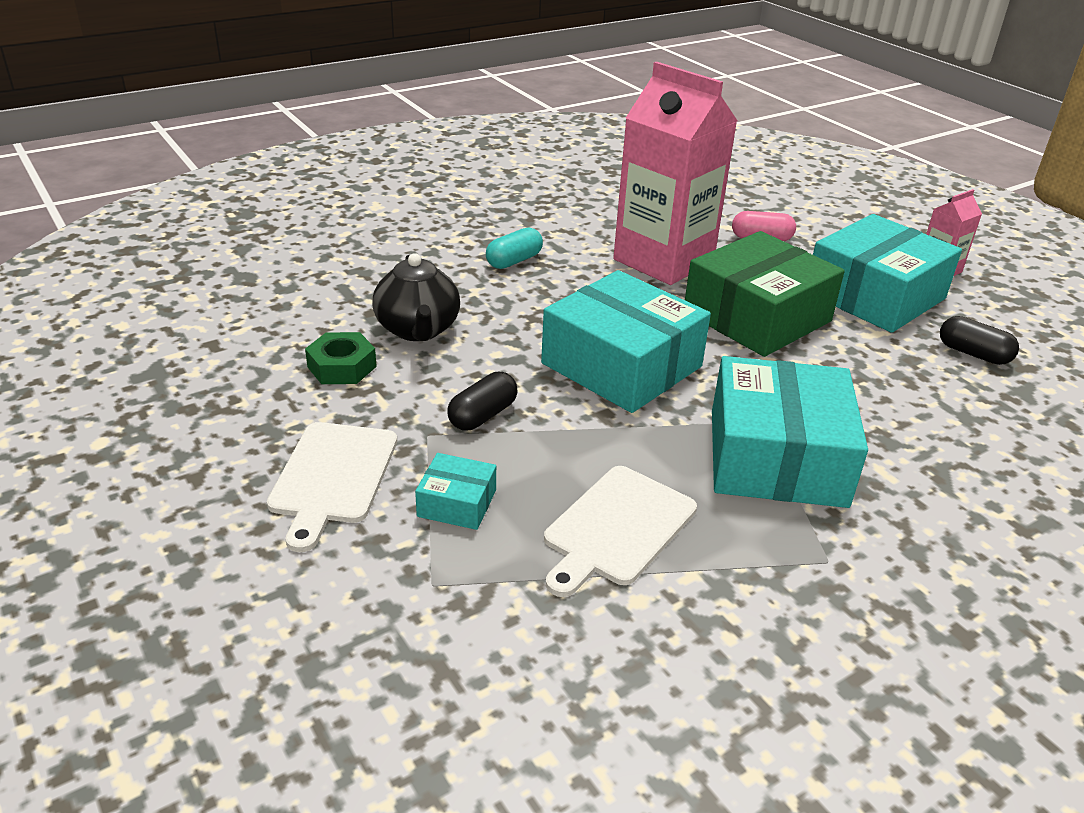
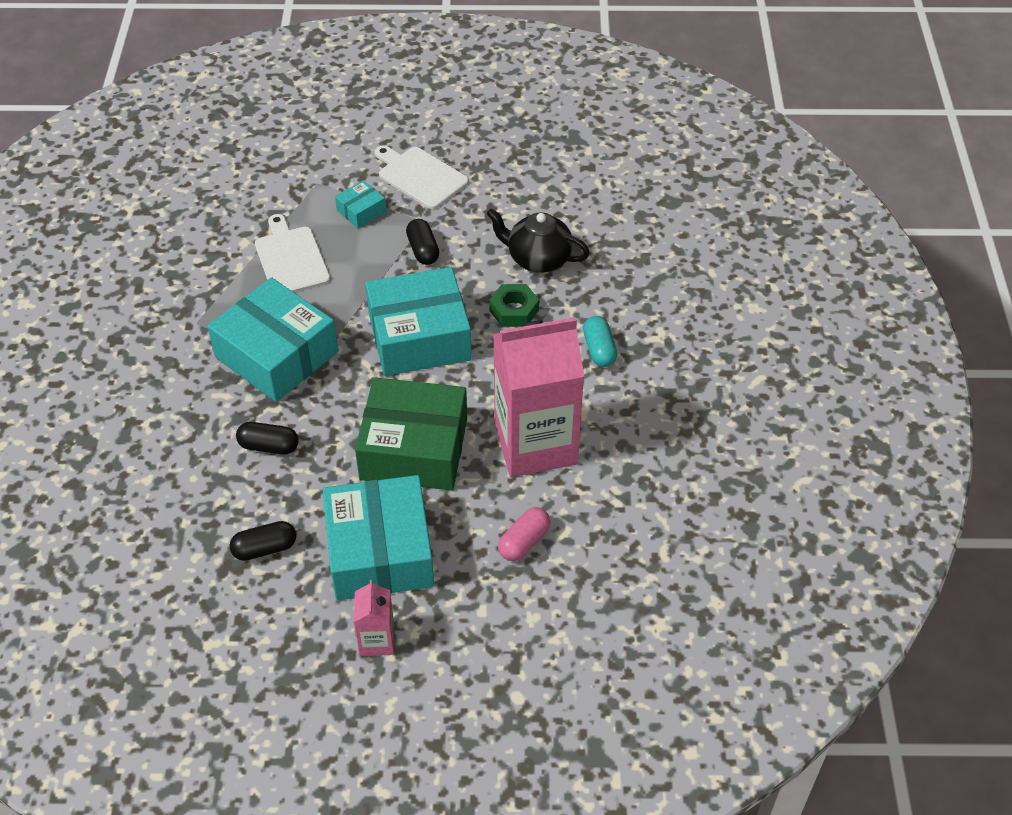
camera: 125 degrees right, 15 degrees up
green nut [305,332,377,384] -> green nut moved to [489,284,539,327]
green box [685,231,845,357] -> green box turned 75 degrees counterclockwise [355,378,467,490]
none -> black capsule [236,422,299,454]

